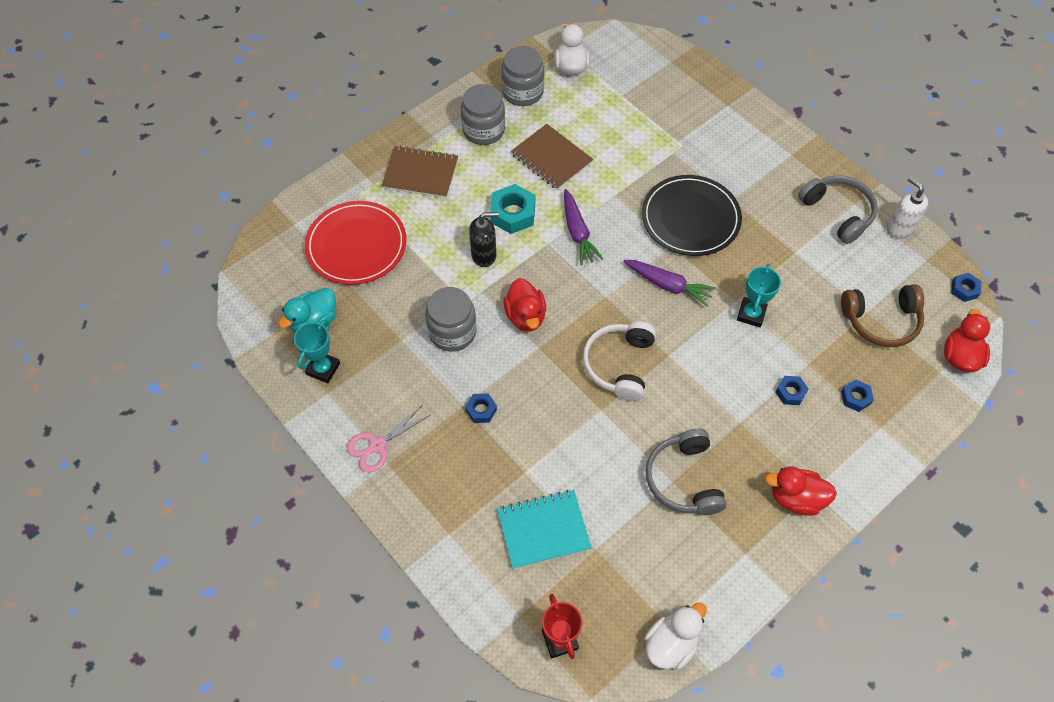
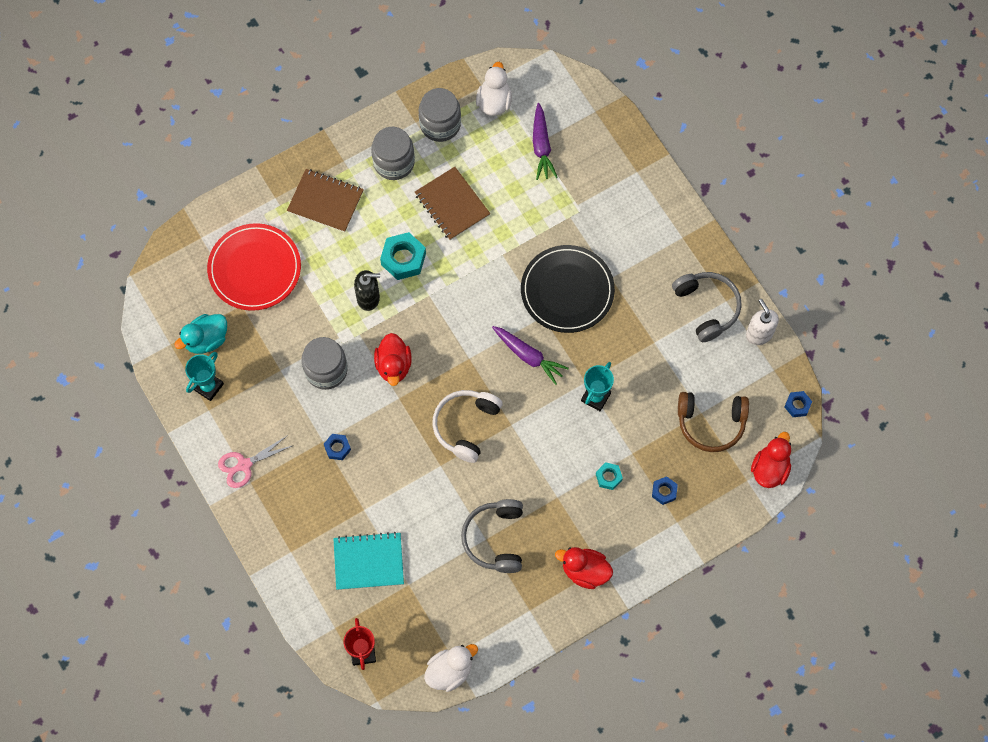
camera: 10 degrees right, 10 degrees up
purple carrot [564,189,603,265] -> purple carrot moved to [533,103,558,180]
blue nut [775,376,809,405] -> turquoise nut [596,462,623,490]

